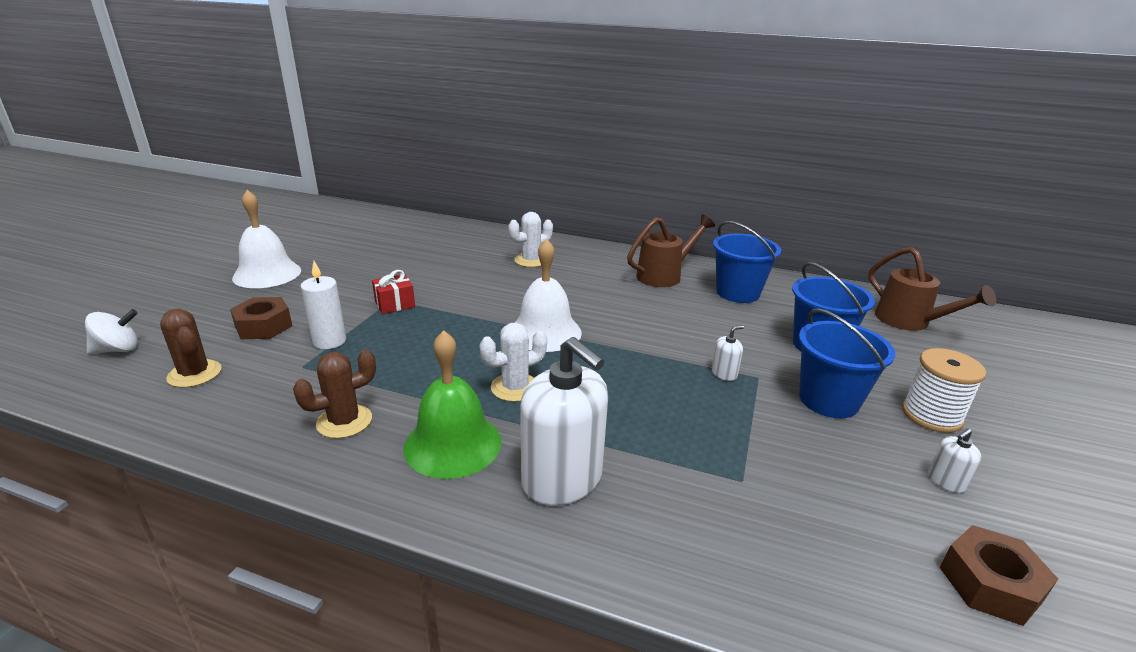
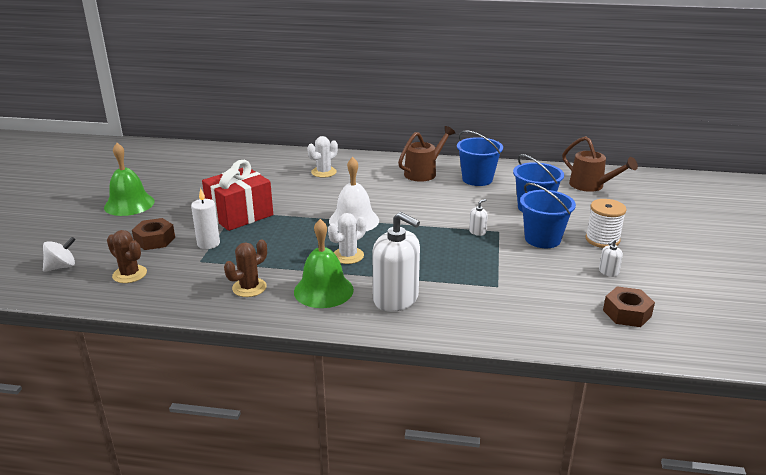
camera: 10 degrees left, 0 degrees up
white bell [232,190,301,288] -> green bell [104,143,155,216]
red gift [372,270,415,314] -> red gift [202,160,273,231], size x2.13

